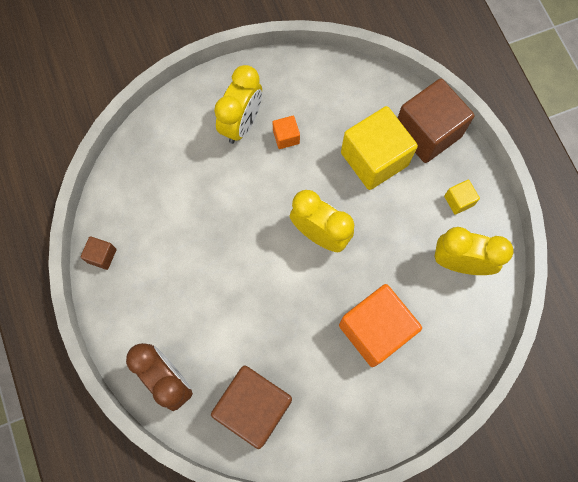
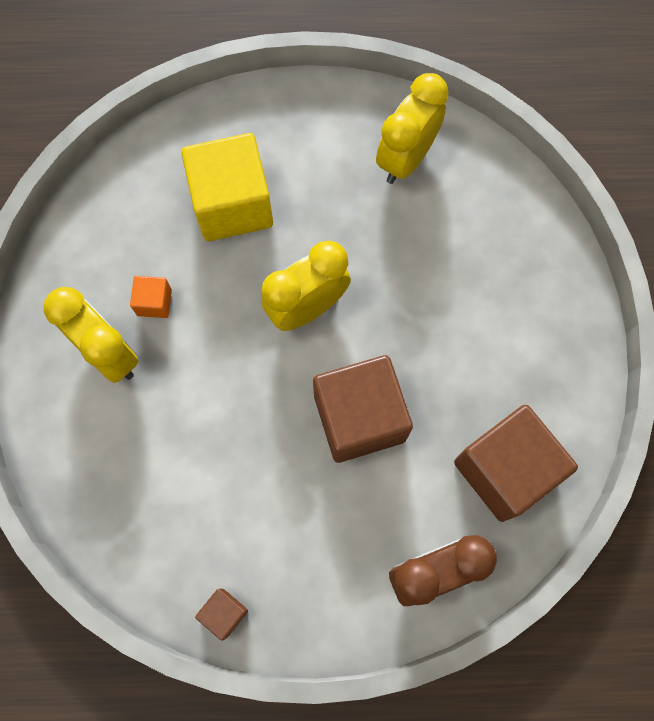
camera: 70 degrees left, 0 degrees up
orange cube [339,284,422,367] -> none
brown cube [398,78,475,163] -> brown cube moved to [313,355,413,463]
yellow cube [444,180,480,215] -> none

